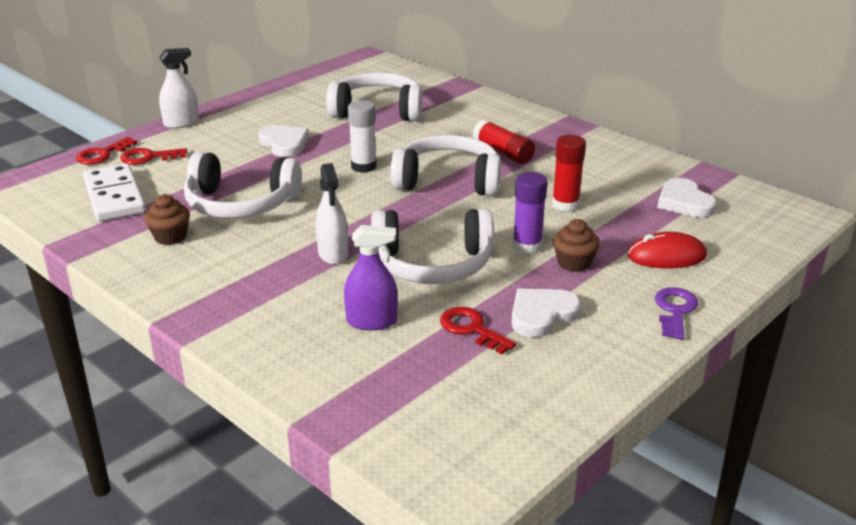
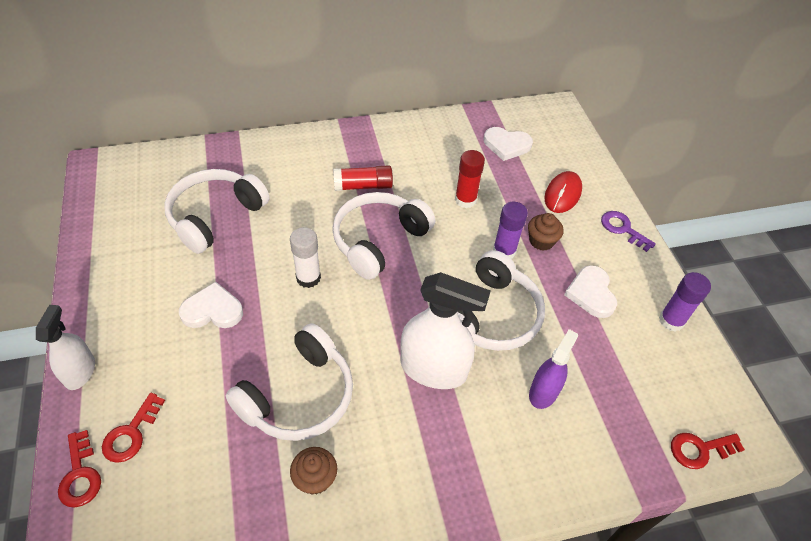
camera: 60 degrees left, 20 degrees up
white domino [83,163,146,222] -> none
white spray bottle [316,163,348,265] -> white spray bottle [400,272,490,389], size x1.67
red key [440,307,516,355] -> red key moved to [671,433,745,469]
none -> purple glue stick [659,272,711,332]

